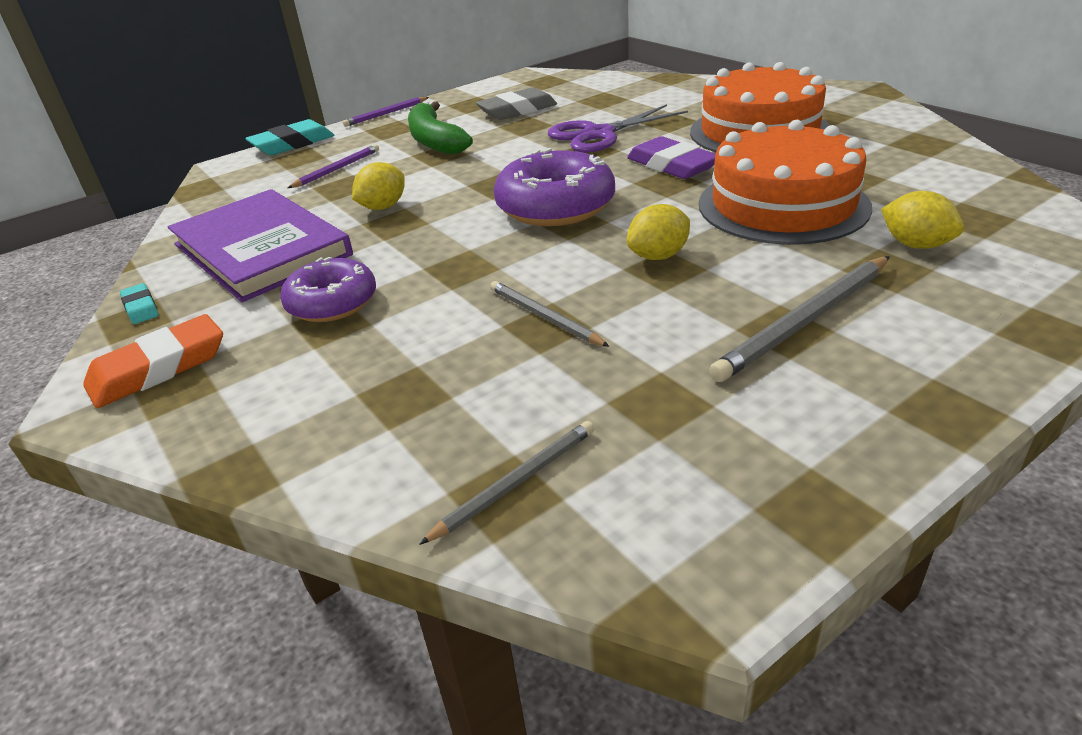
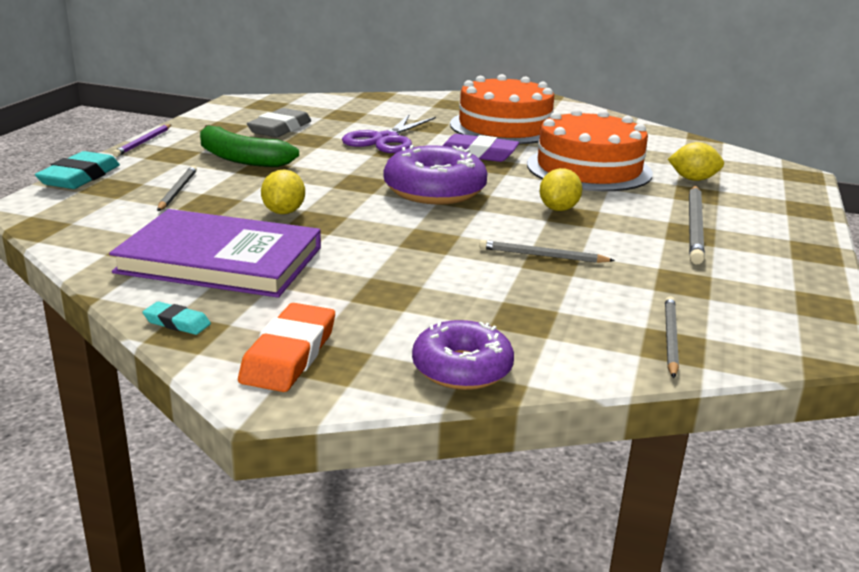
camera: 40 degrees left, 10 degrees down
purple donut [280,256,376,322] -> purple donut moved to [412,320,514,390]
purple pencil [288,144,379,188] -> grey pencil [157,166,197,211]

